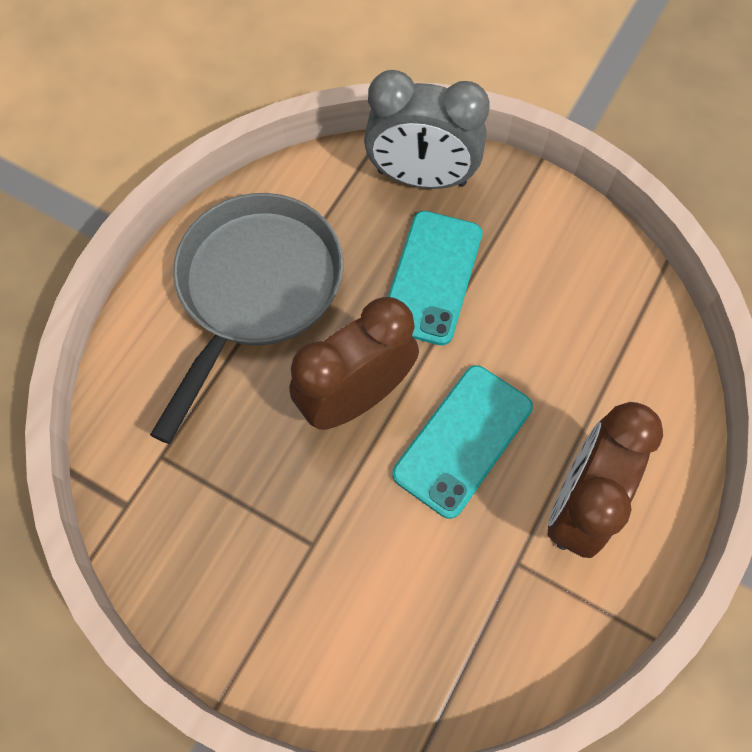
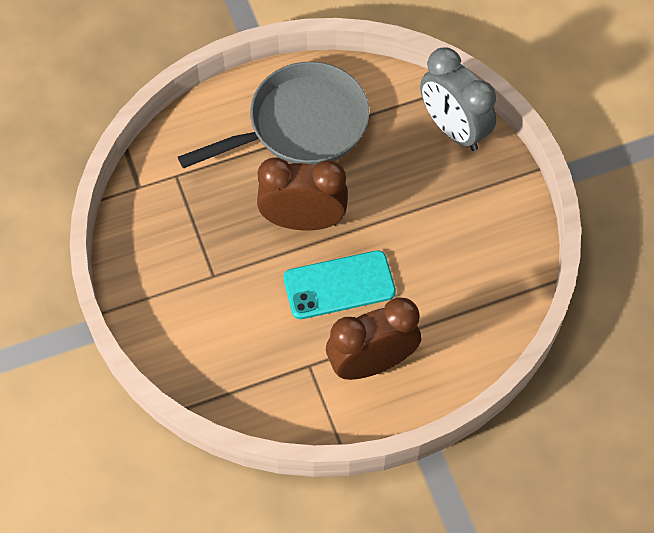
camera: 40 degrees right, 5 degrees down
turquoise phone [388,211,482,345] -> none

